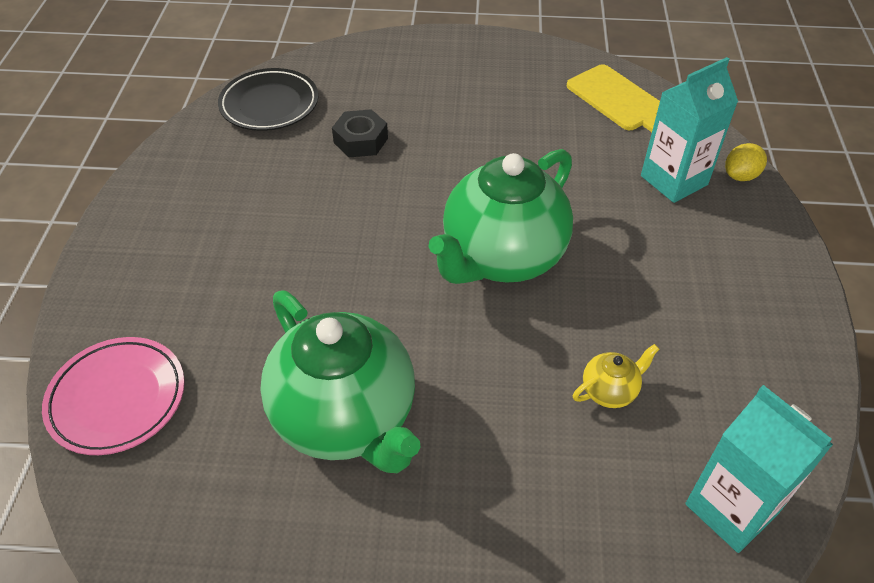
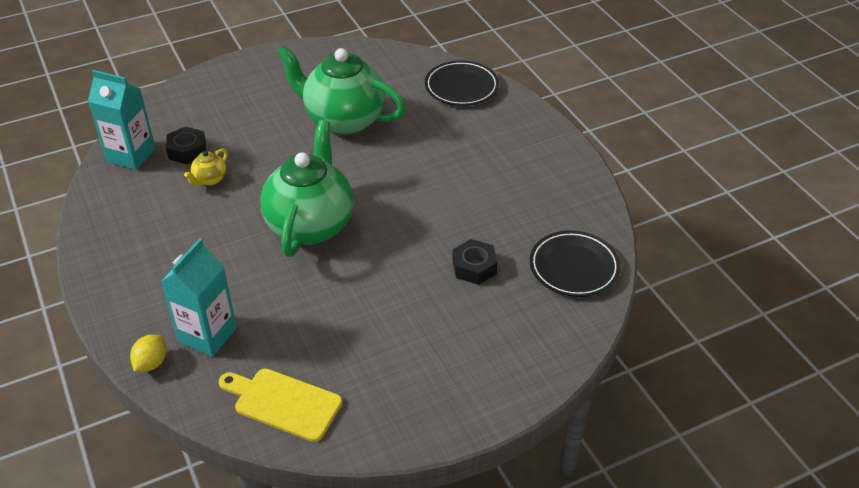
camera: 150 degrees right, 5 degrees down
pink plate [42,337,185,455] -> black plate [425,60,499,106]
none -> black nut [166,126,206,164]

